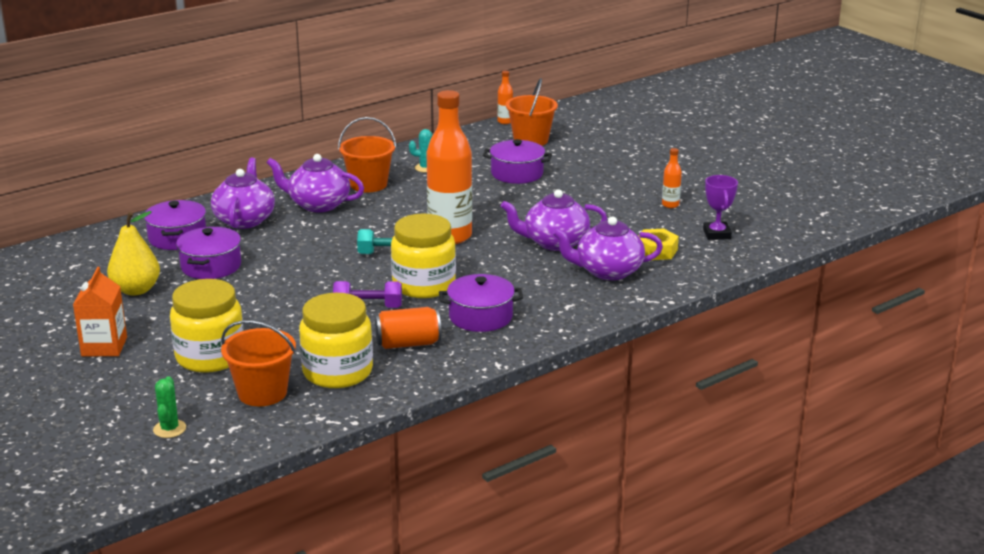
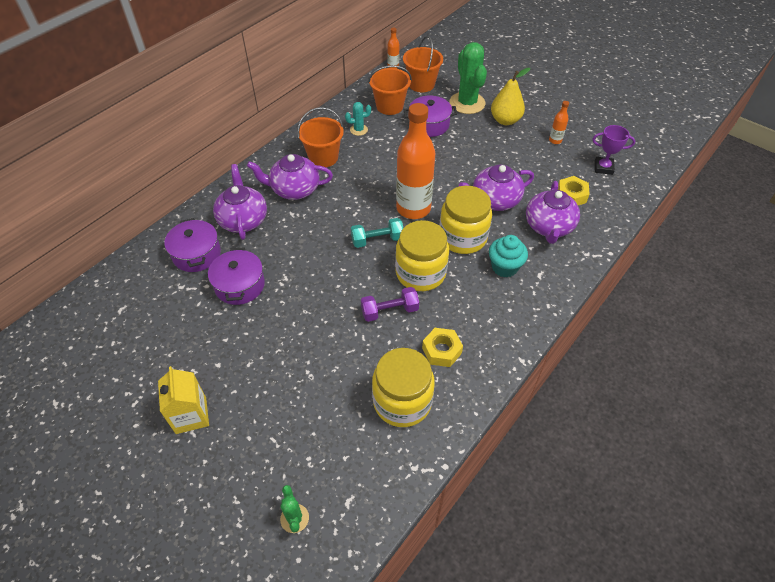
camera: 15 degrees left, 25 degrees up
orange carton [73,267,127,356] -> yellow carton [158,366,209,434]
yellow pear [107,211,160,296] -> yellow pear moved to [491,68,530,125]
yellow jar [170,279,244,373] -> yellow jar moved to [439,186,492,254]
orange bucket [221,320,296,406] -> orange bucket moved to [368,65,412,115]
orange can [375,307,441,349] -> yellow nut [422,328,463,367]
purple pot [439,274,523,332] -> none
purple teapot [552,216,663,280] -> purple teapot turned 60 degrees counterclockwise [526,181,580,244]
purple trophy [703,175,738,240] -> purple trophy turned 60 degrees counterclockwise [593,125,635,175]
none -> green cactus [449,42,487,114]
none -> turquoise cupcake [489,235,528,278]

